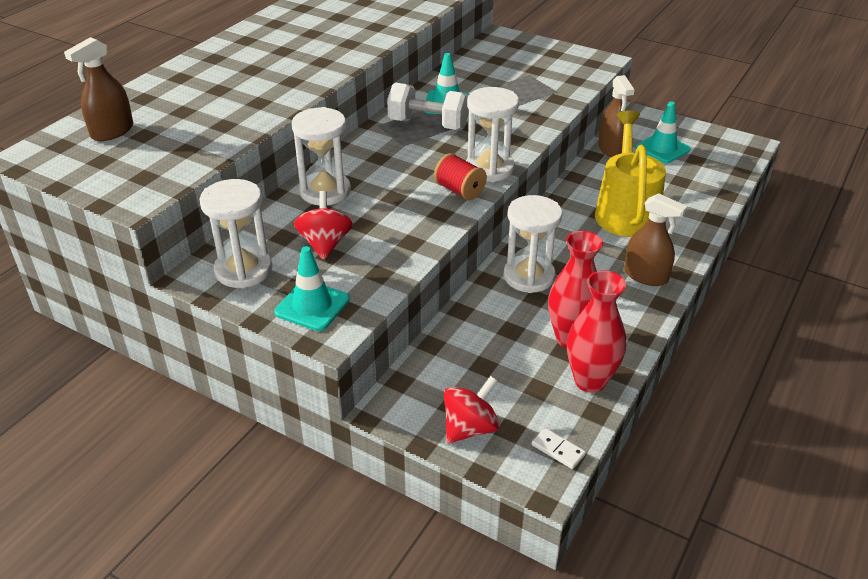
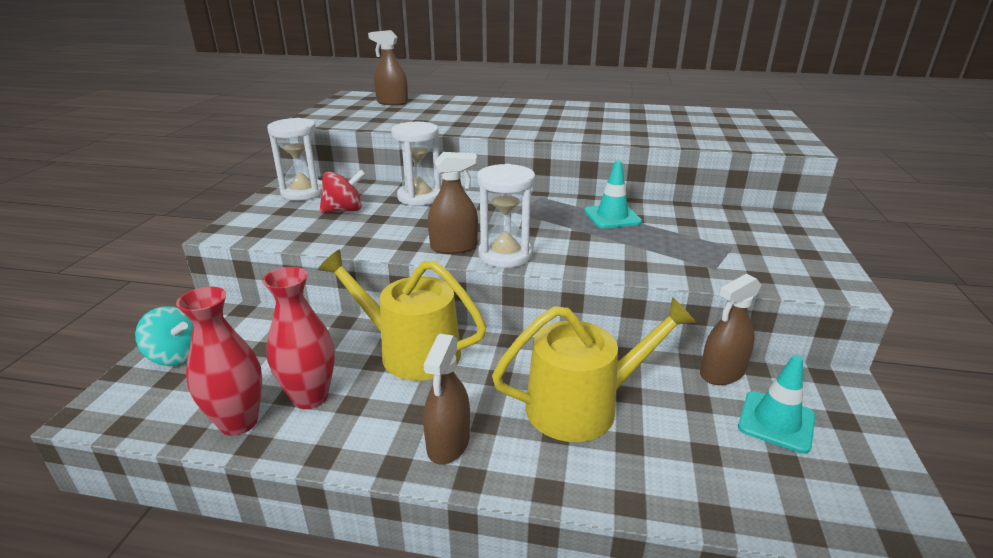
camera: 70 degrees right, 10 degrees down
turquoise traffic cone [275,246,350,331] -> none
white dumbbell [387,82,469,130] -> none
red spool [434,153,487,200] -> brown spray bottle [428,152,478,254]
red spinning top [444,376,499,443] -> turquoise spinning top [135,306,193,366]
white hourglass [504,195,562,293] -> yellow watering can [318,250,487,381]
white domino [532,428,586,469] -> none

